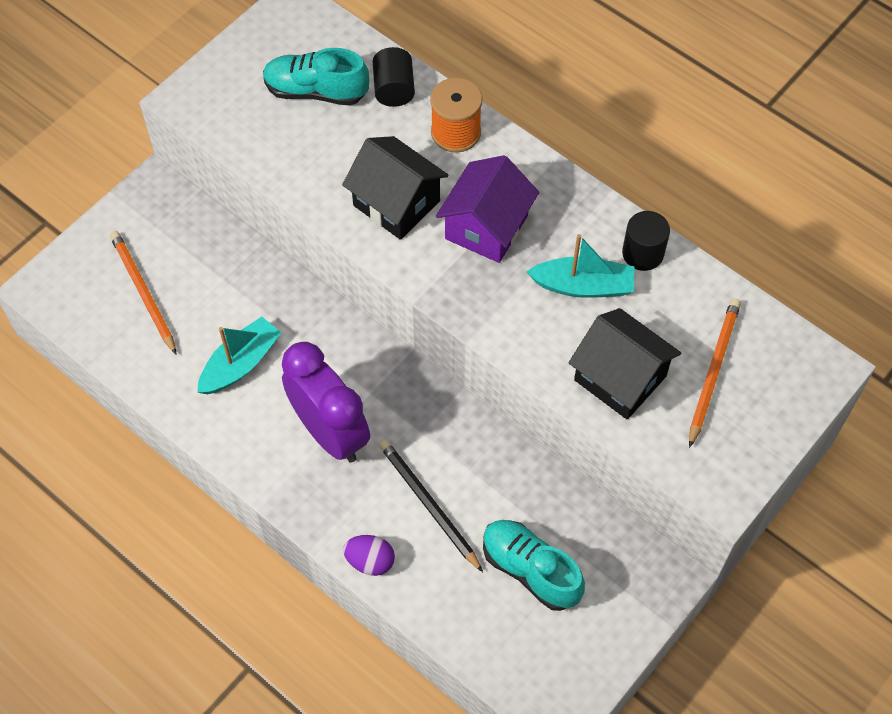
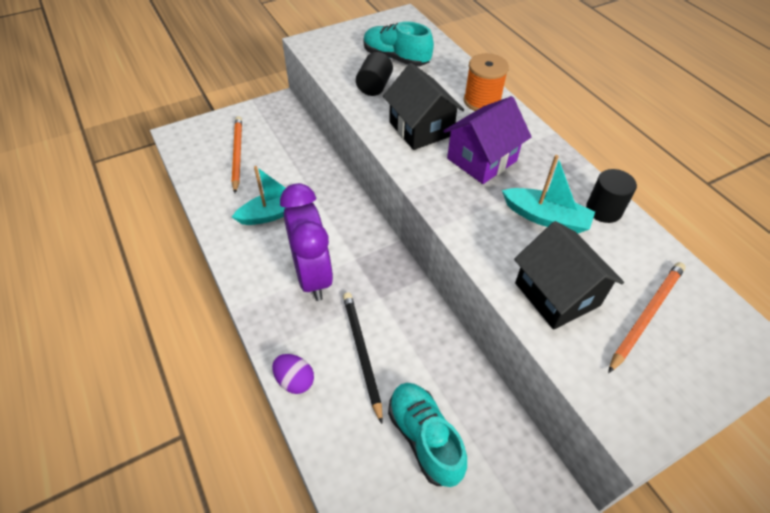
camera: 20 degrees right, 10 degrees down
black cylinder [373,47,415,107] -> black cylinder moved to [356,52,393,96]

